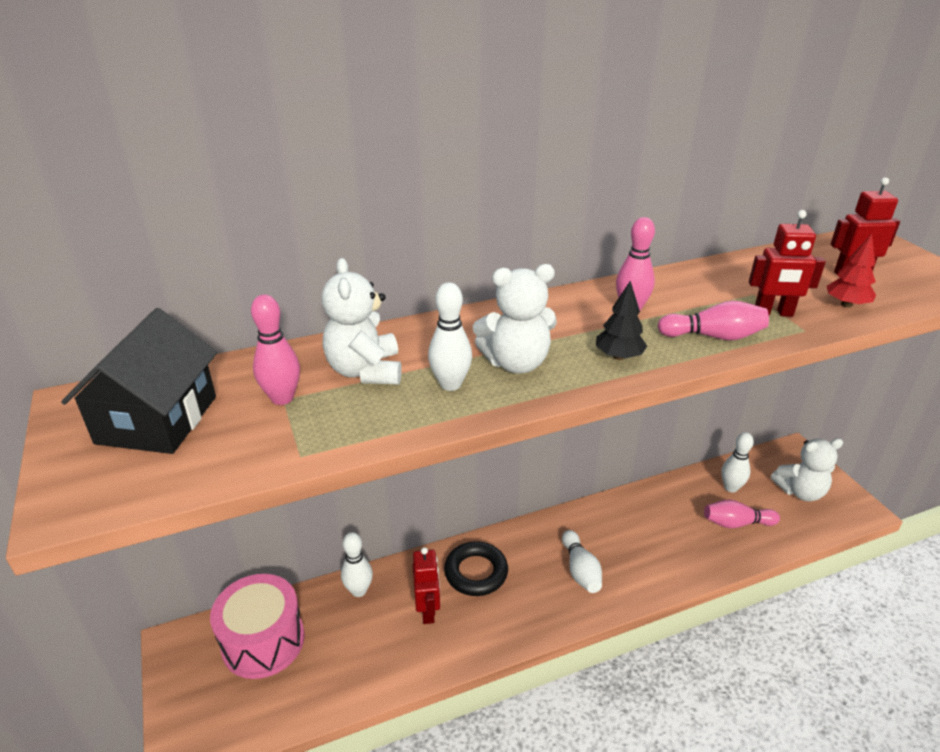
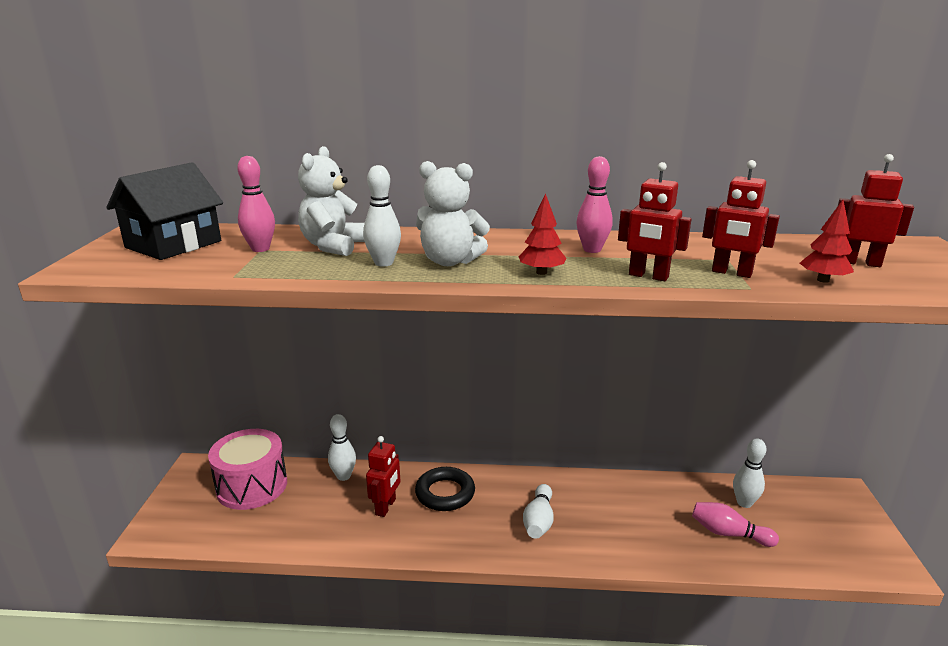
camera: 25 degrees right, 10 degrees down
black tree [596,281,647,360] -> red tree [519,193,566,275]
pink bowling pin [658,301,769,340] -> red robot [618,162,692,281]
white teddy bear [771,438,843,501] -> none

